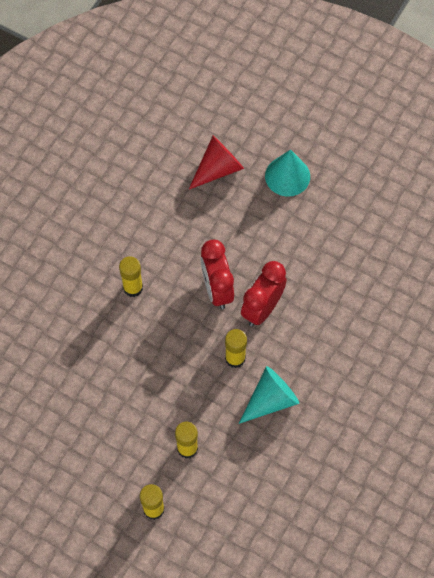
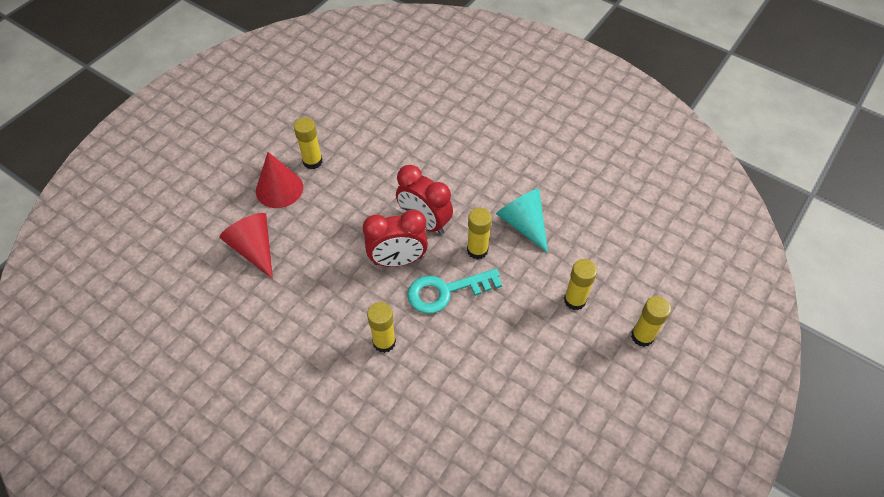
camera: 85 degrees left, 10 degrees down
turquoise cone [265,149,310,197] -> red cone [256,152,303,208]
none -> yellow glue stick [294,117,323,169]
none -> turquoise key [407,269,502,313]

